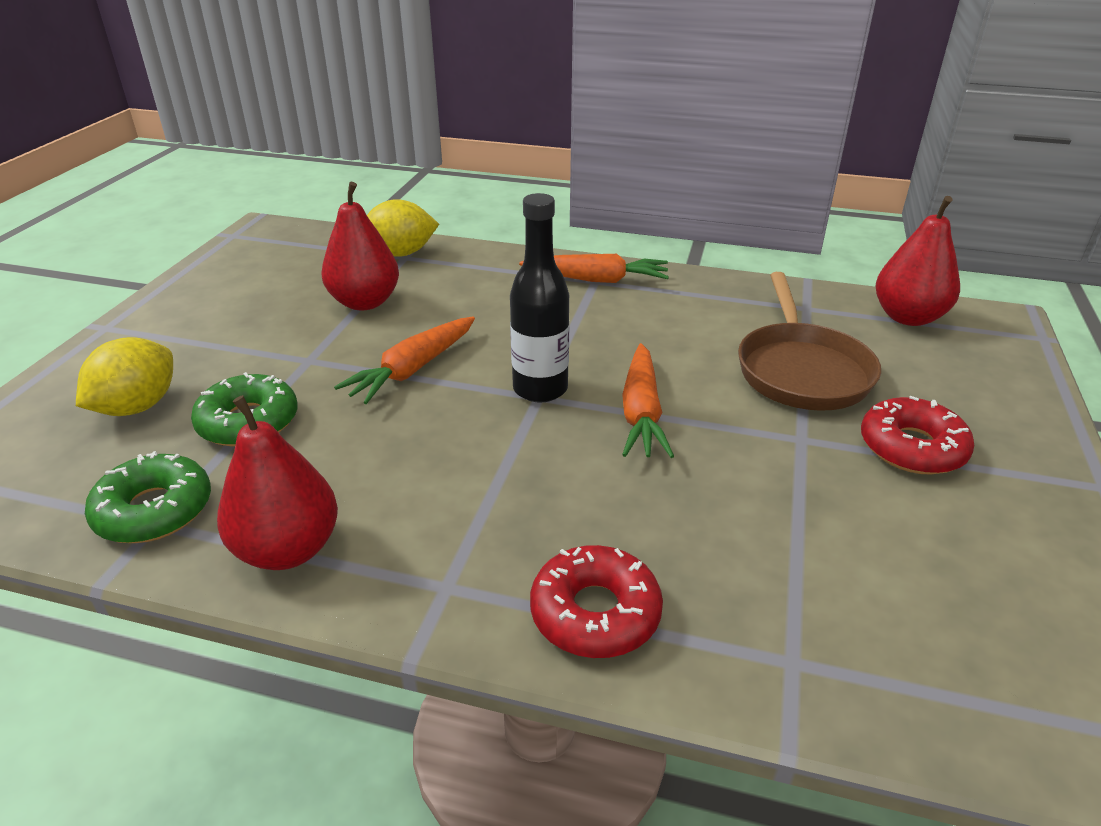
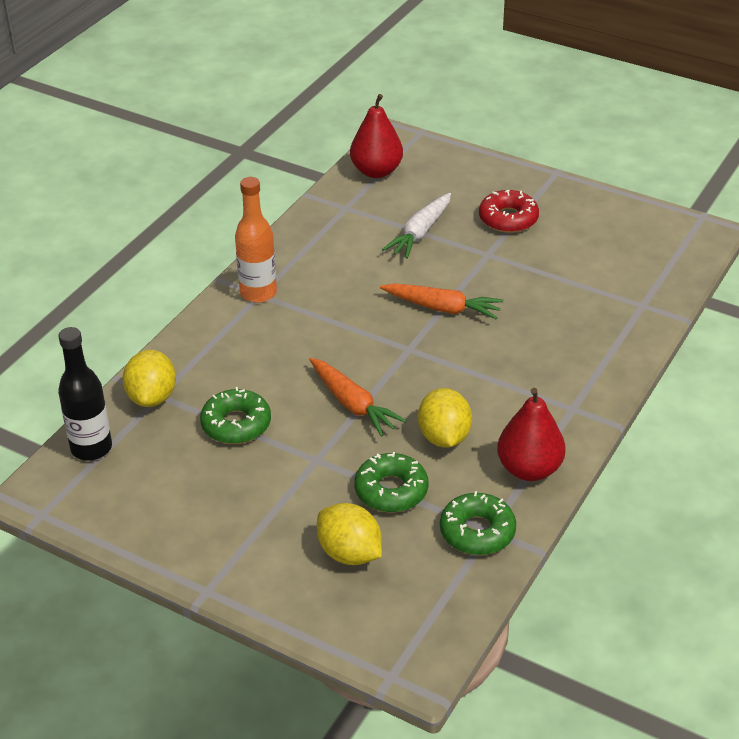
camera: 75 degrees left, 5 degrees up
red pear [321,182,399,310] -> green donut [200,387,271,444]
black bottle [510,193,570,403] -> black bottle moved to [58,327,112,460]
orange carrot [519,254,669,283] -> orange bottle [235,177,277,303]
red donut [530,545,663,658] -> none
brown pan [738,272,881,411] -> white carrot [382,193,451,259]
none -> yellow lemon [418,388,472,448]

